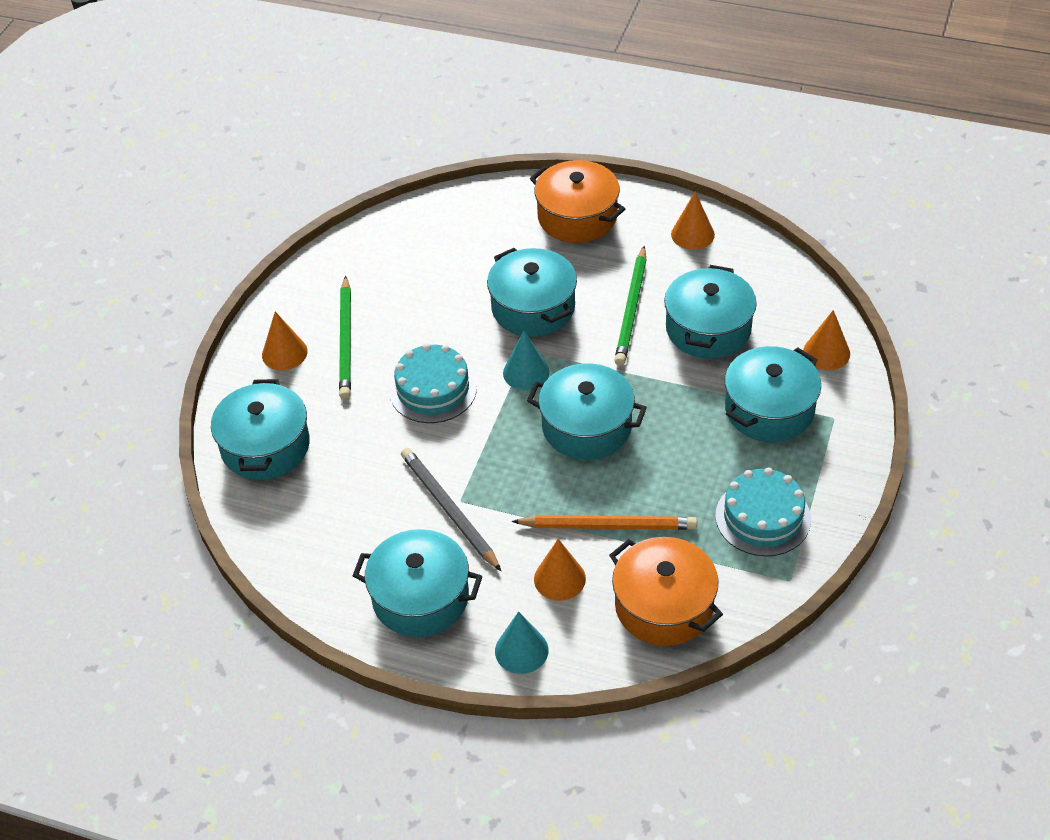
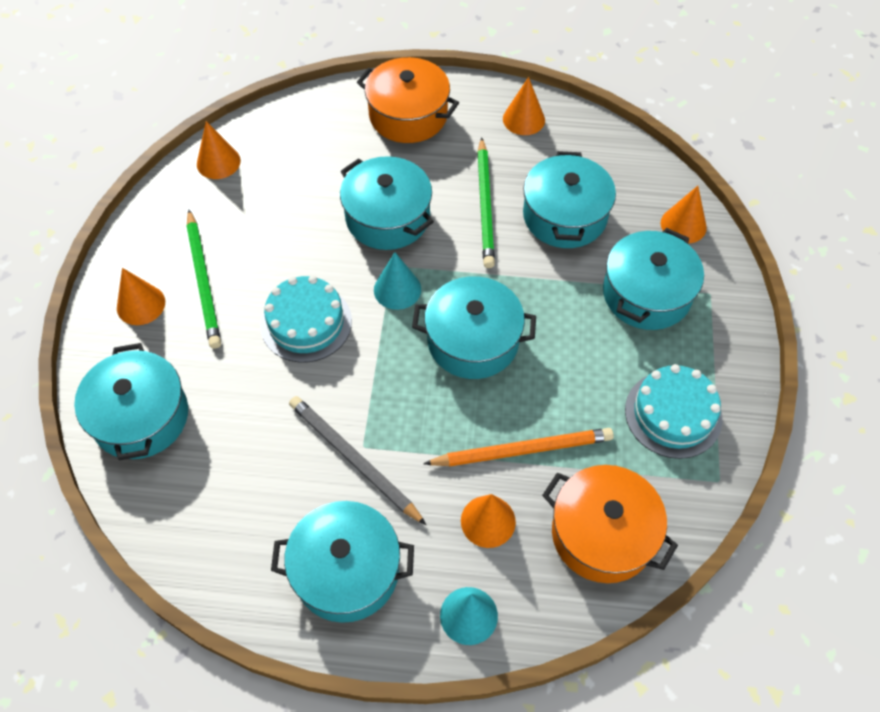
camera: 15 degrees left, 10 degrees up
none -> orange cone [197,121,241,179]

